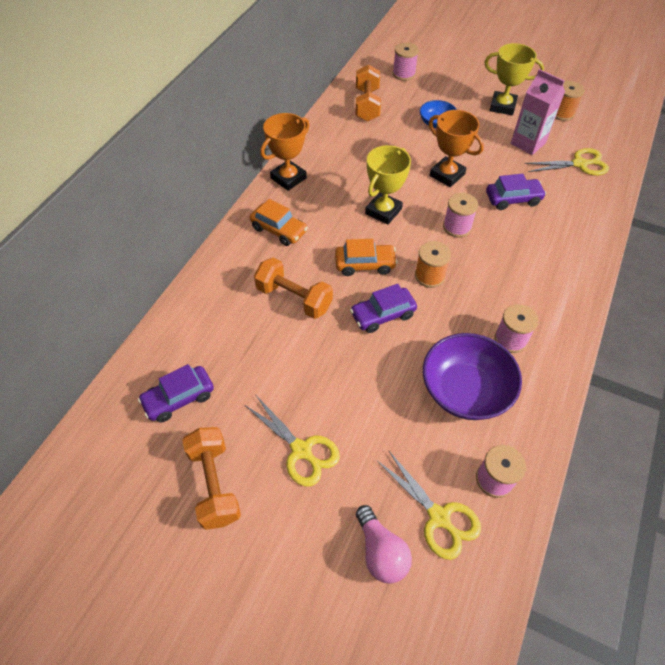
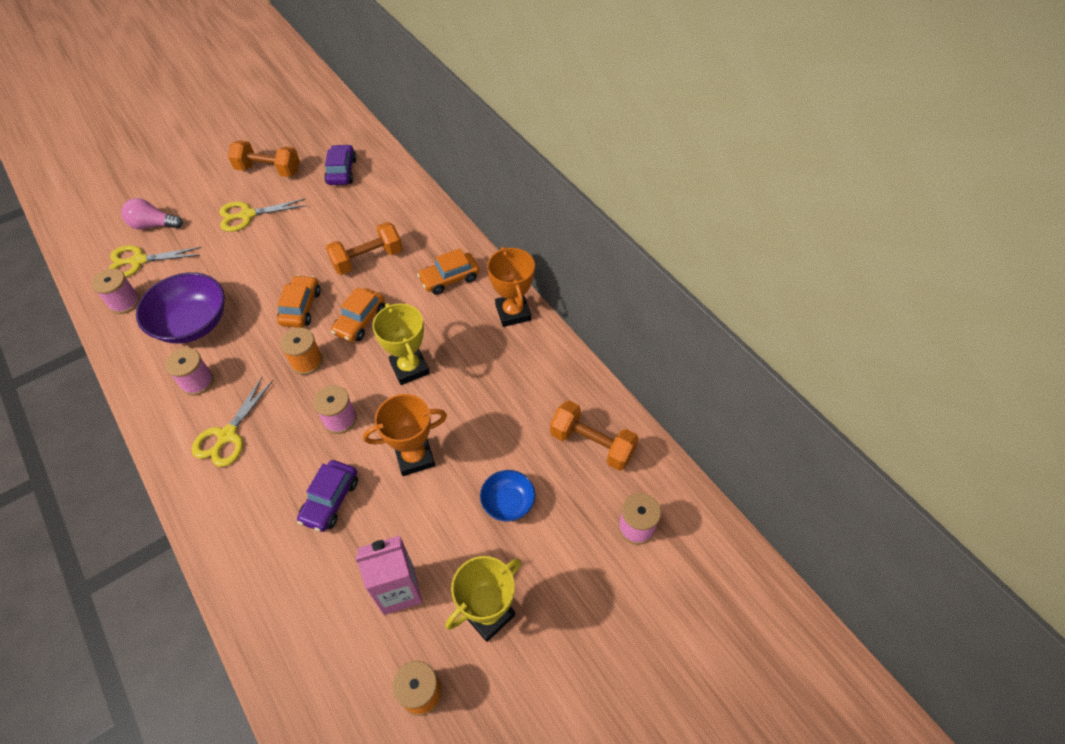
camera: 120 degrees right, 0 degrees up
purple car [350,284,417,333] -> orange car [277,275,321,328]
yellow scissors [525,148,609,176] -> yellow scissors moved to [192,377,274,467]

